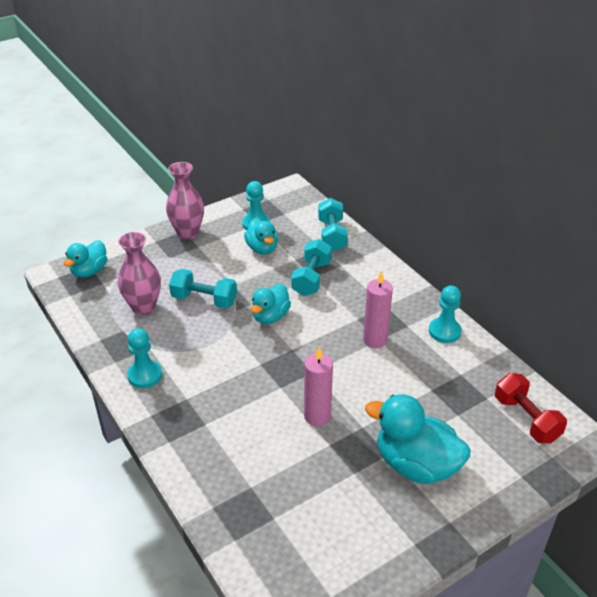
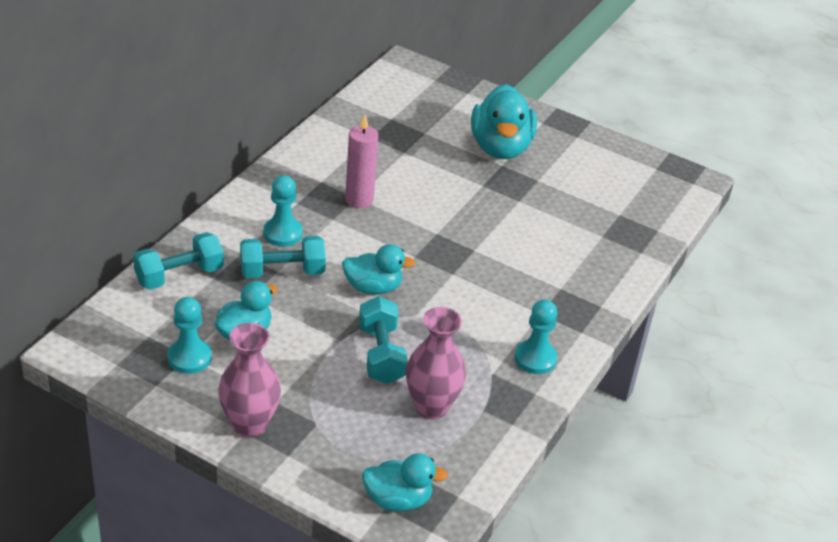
camera: 120 degrees left, 0 degrees up
pink candle [304,347,333,426] -> none
turquoise pawn [429,285,462,343] -> turquoise pawn moved to [263,175,303,247]
red dumbbell [495,373,567,443] -> none

